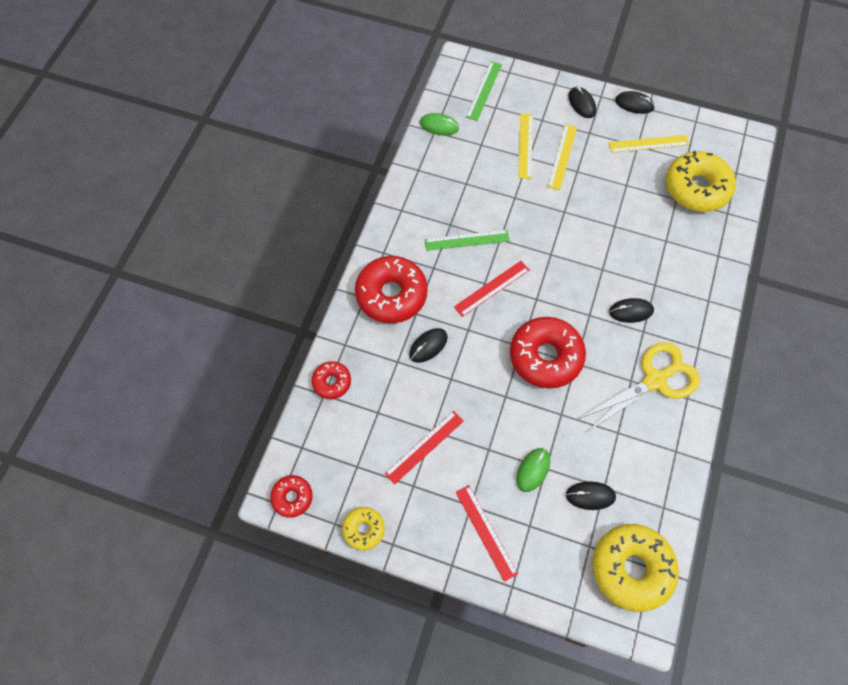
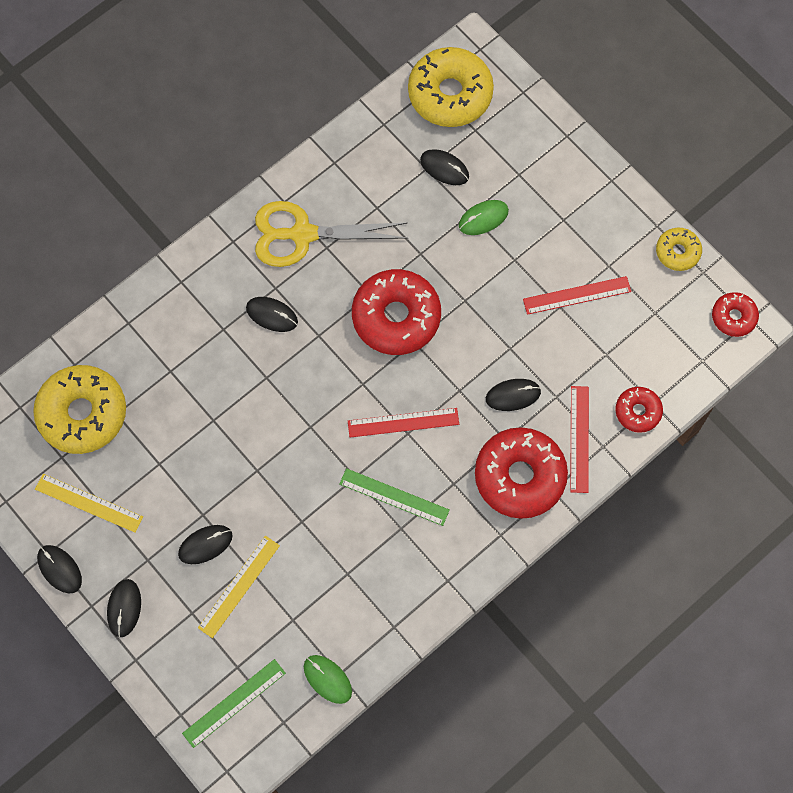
camera: 150 degrees left, 5 degrees up
red ruler [456,485,518,582] -> red ruler moved to [570,386,589,493]
yellow ruler [548,124,577,190] -> black mouse [178,525,233,564]

